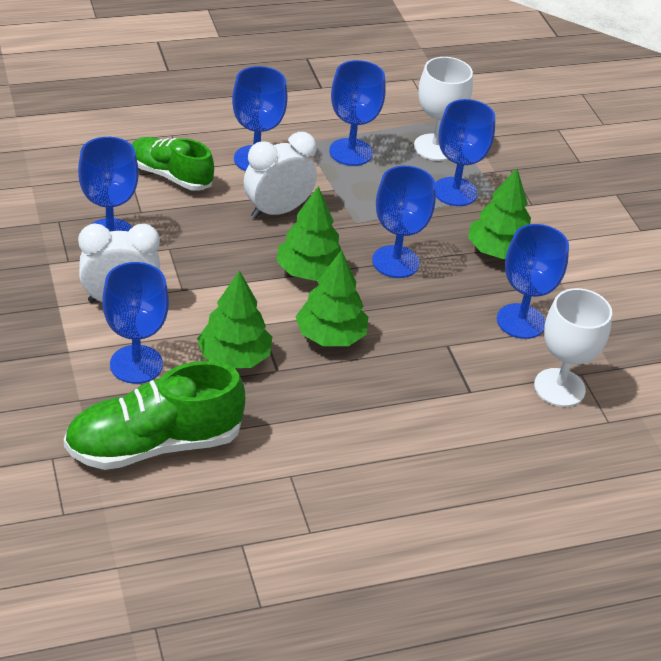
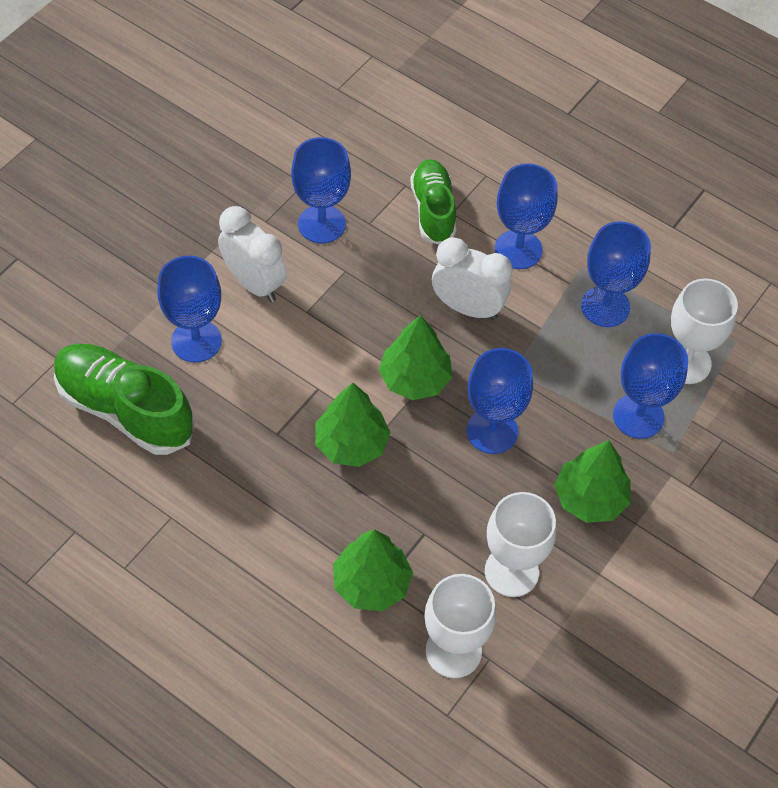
camera: 55 degrees right, 15 degrees up
green tree [197,270,272,368] -> green tree moved to [333,529,413,611]
blue goblet [497,224,569,339] -> white goblet [485,492,556,597]

